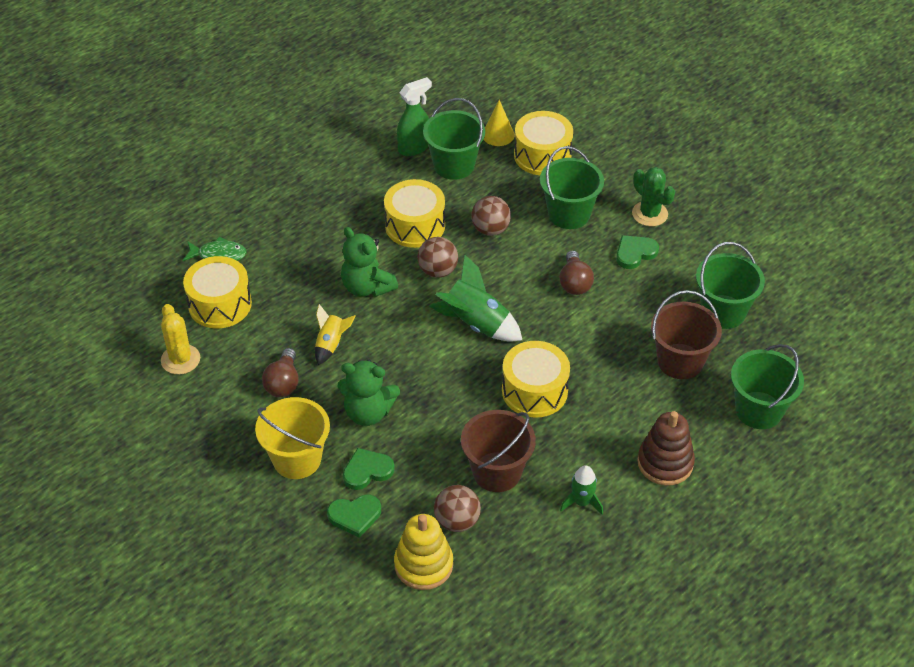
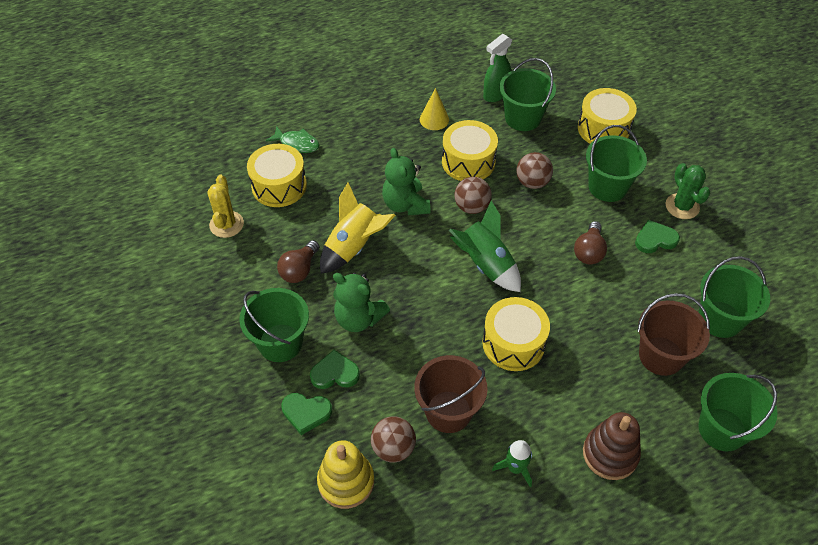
camera: 20 degrees right, 5 degrees up
yellow bucket [255,397,330,479] -> green bucket [239,288,309,362]
yellow rocket [315,304,356,365] -> yellow rocket [320,182,396,274], size x1.69
green spray bottle [397,77,432,156] -> green spray bottle turned 150 degrees clockwise [483,34,512,102]
yellow cone [484,100,515,146] -> yellow cone moved to [420,88,449,130]

